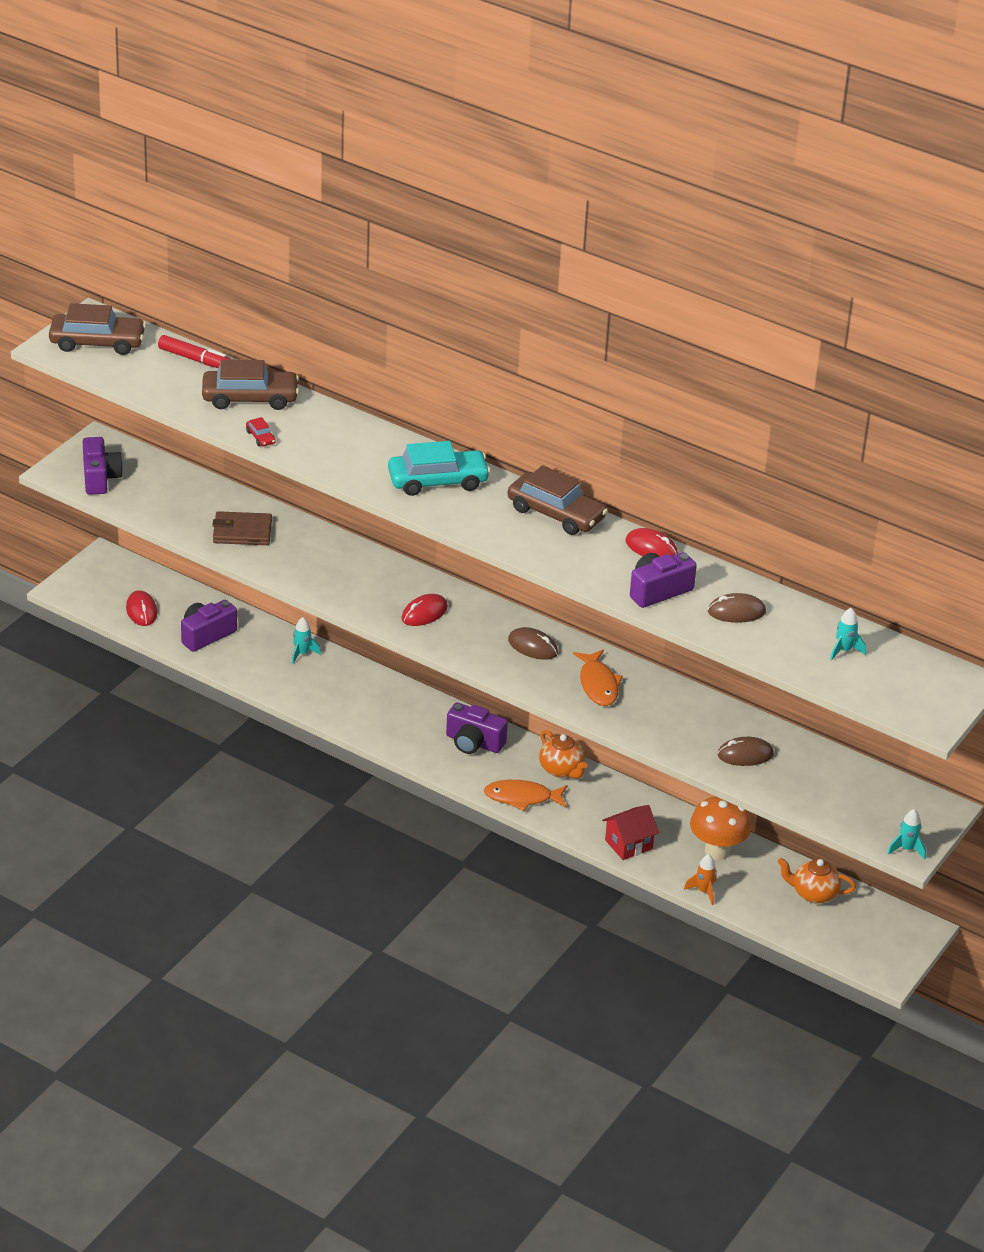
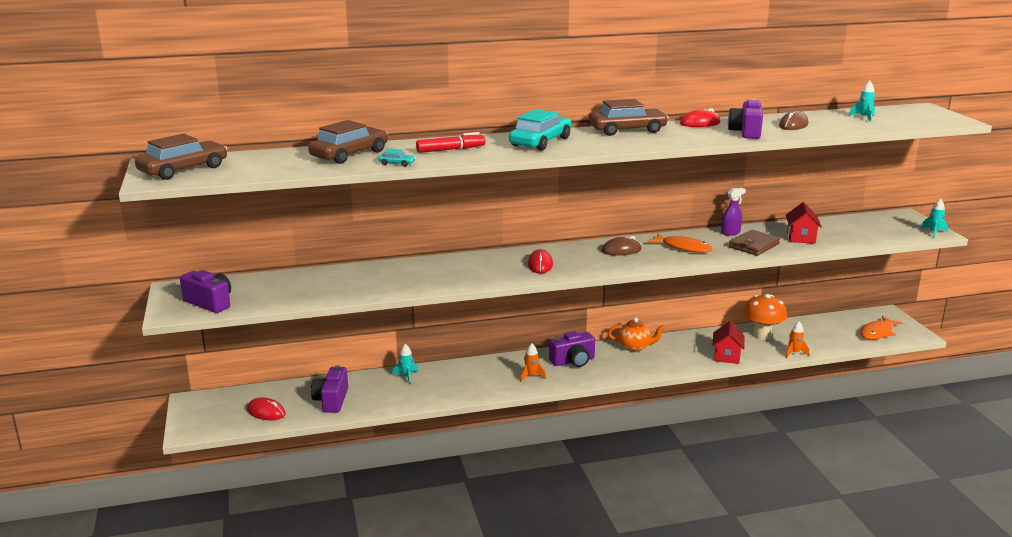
camera: 45 degrees left, 15 degrees down
red marker [158,335,232,368] -> red marker moved to [416,132,485,153]
brown wallet [212,511,272,545] -> brown wallet moved to [729,230,780,256]
red car [246,417,276,446] -> turquoise car [379,149,416,167]
orange fish [484,780,567,811] -> orange fish moved to [860,316,902,340]
brown mouse [717,737,774,766] -> red house [786,202,822,244]
orange teapot [778,858,856,904] -> none
none -> orange rocket [520,343,546,382]
none -> purple spray bottle [721,188,746,236]

